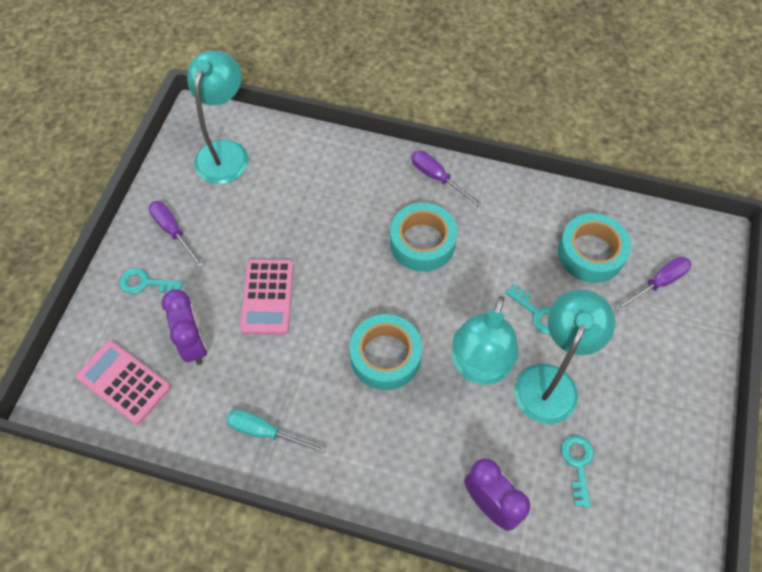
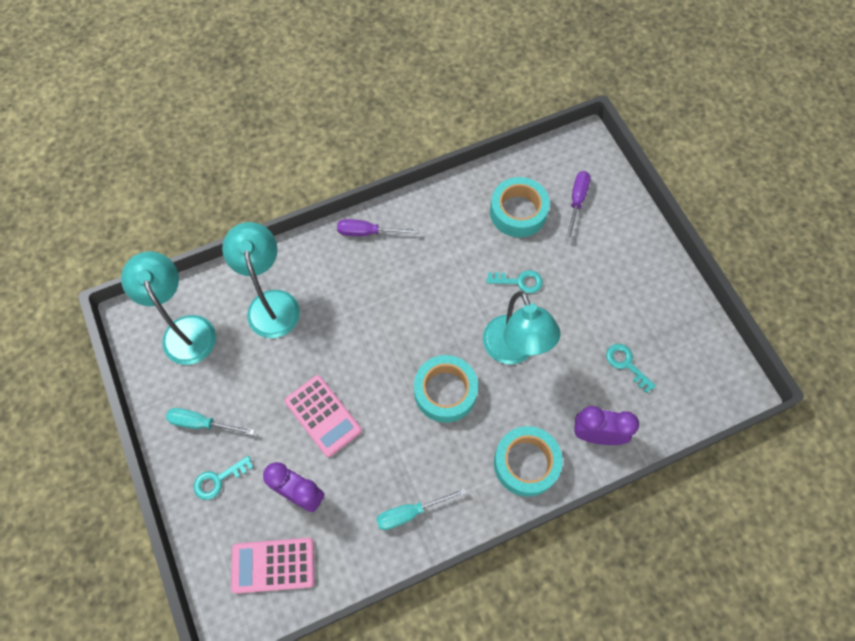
camera: 40 degrees left, 5 degrees up
purple screwdriver [149,201,204,268] -> turquoise screwdriver [166,408,255,435]
turquoise tape [390,203,457,272] -> turquoise tape moved to [494,426,563,497]
turquoise lamp [514,289,615,424] -> turquoise lamp moved to [222,222,300,338]

